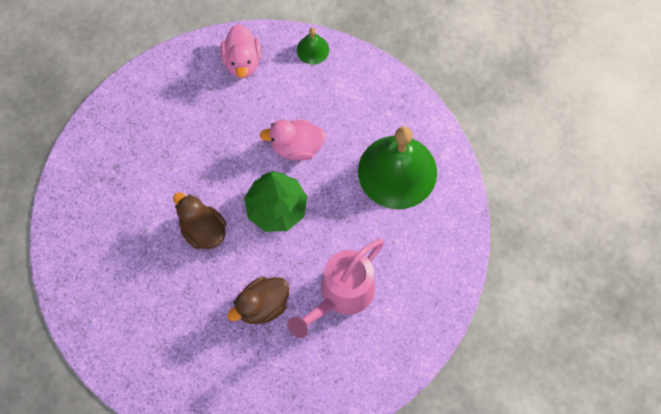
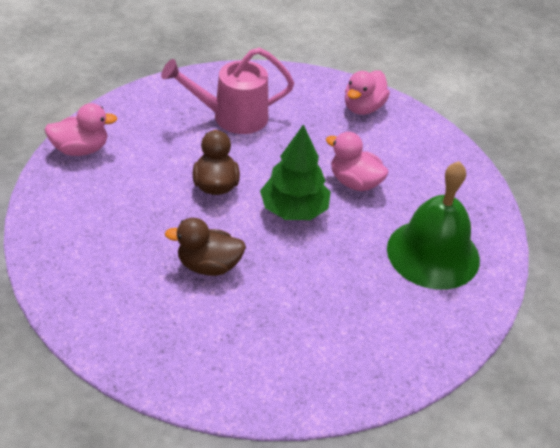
camera: 35 degrees right, 25 degrees down
pink watering can [288,239,384,338] -> pink watering can moved to [161,48,294,134]
green bell [297,28,329,65] -> none
none -> pink duck [44,103,117,156]

